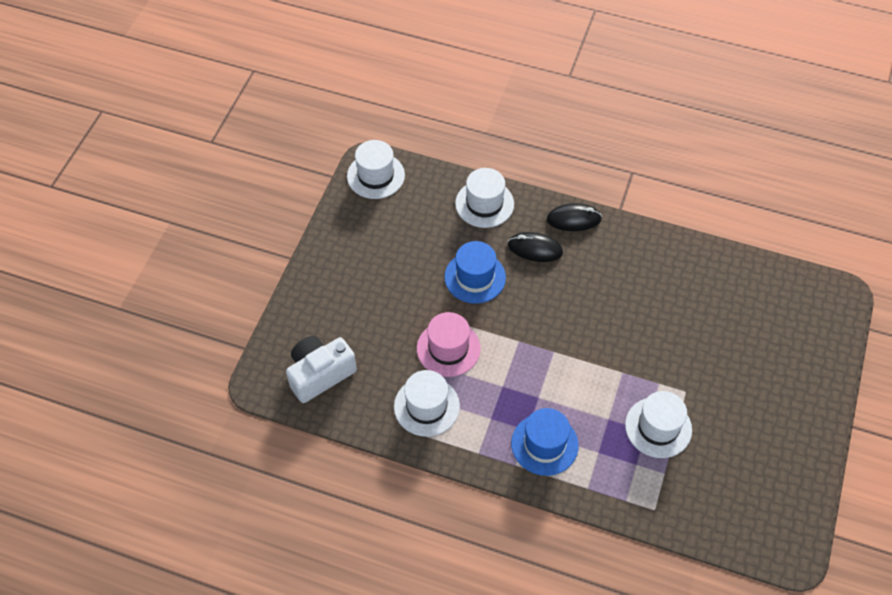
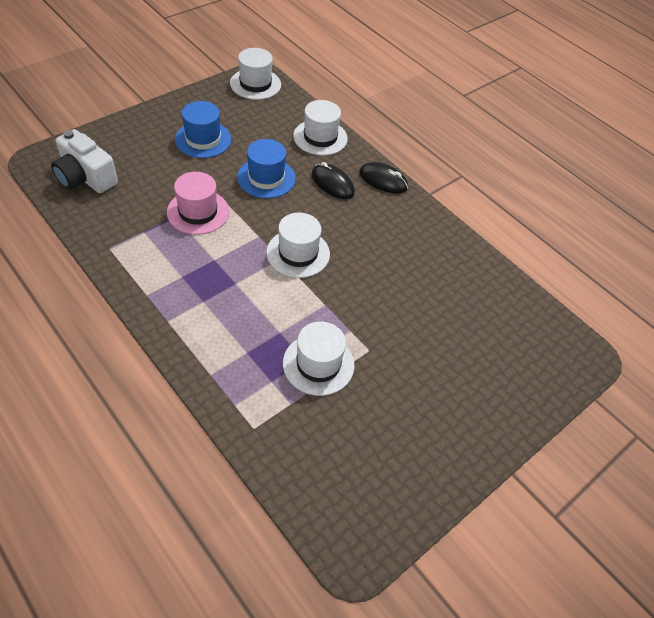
camera: 25 degrees right, 5 degrees down
white camera [286,336,357,403] -> white camera turned 135 degrees counterclockwise [51,129,118,193]
white hat [394,370,460,437] -> white hat moved to [266,213,330,278]
blue hat [511,408,579,476] -> blue hat moved to [175,101,231,158]

